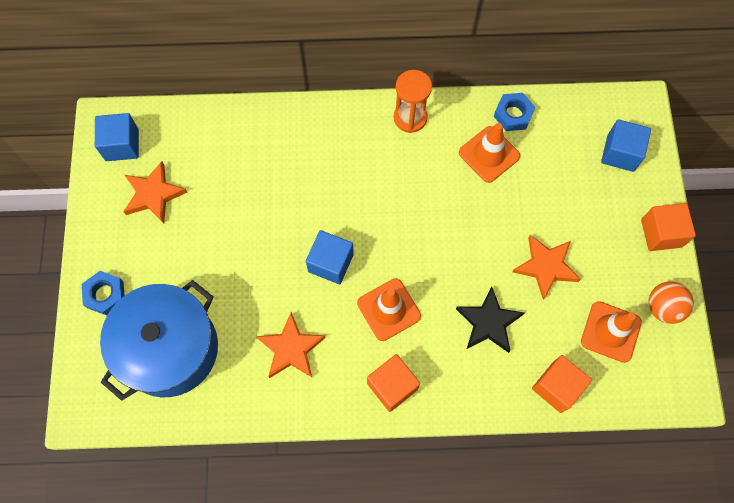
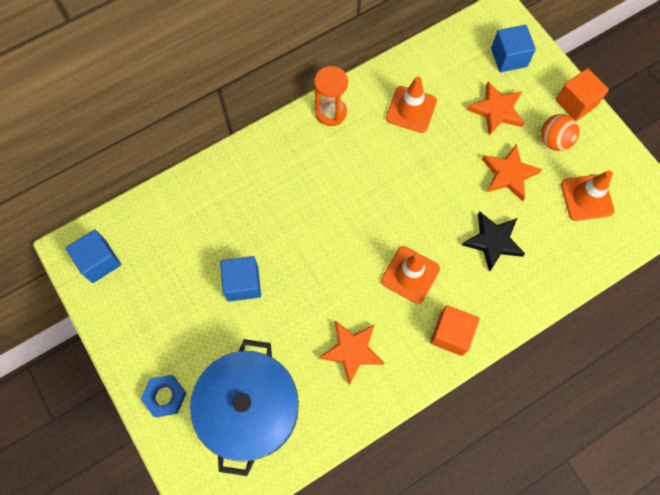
camera: 30 degrees left, 0 degrees up
orange star [123,162,187,223] -> orange star moved to [467,81,524,135]
blue cube [306,230,354,284] -> blue cube moved to [220,256,261,302]
blue nut [494,93,535,131] -> none
orange cube [532,355,592,413] -> none
orange ball [648,281,694,324] -> orange ball moved to [541,114,579,151]

